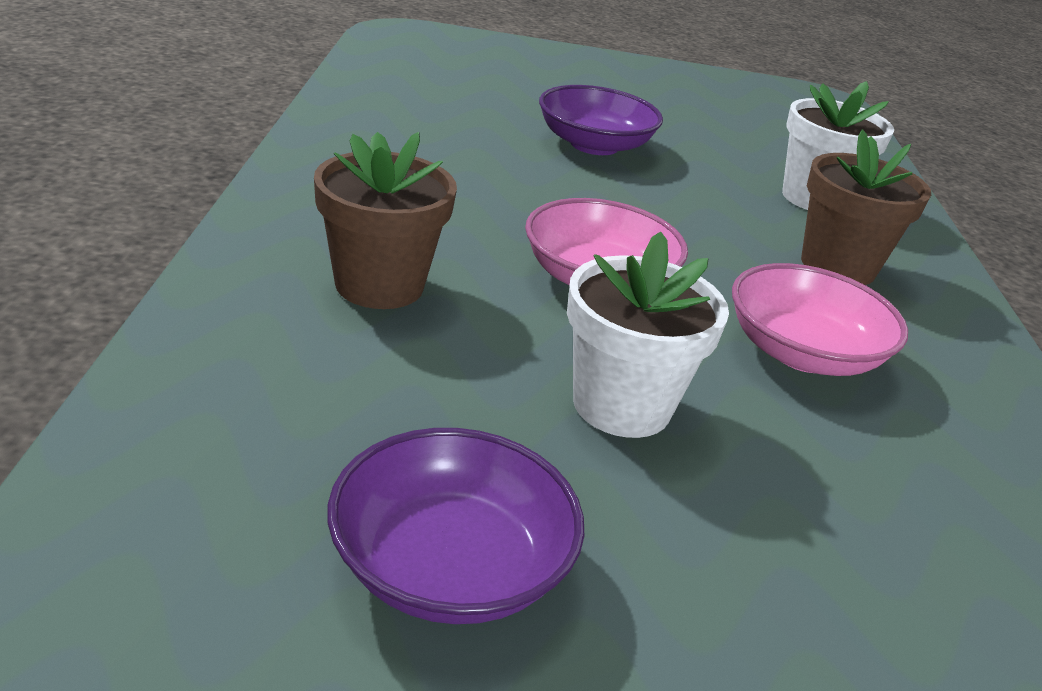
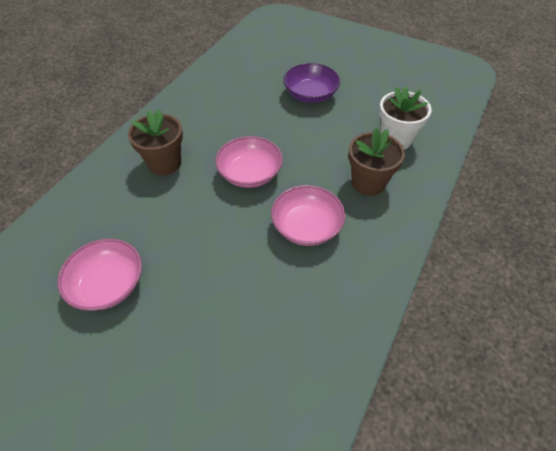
camera: 30 degrees right, 20 degrees up
purple bowl [328,428,584,624] -> pink bowl [57,239,142,311]
white flower pot [567,231,729,438] -> none

